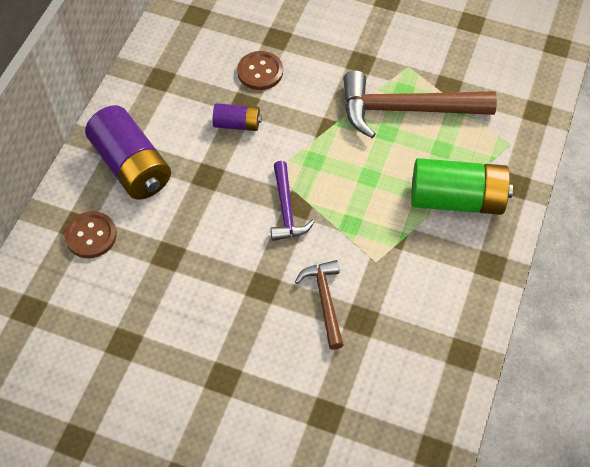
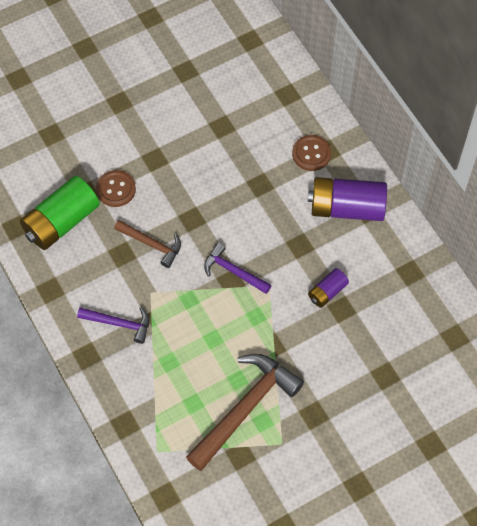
camera: 130 degrees right, 5 degrees up
brown button [237,51,283,90] -> brown button moved to [96,170,136,207]
green battery [411,158,513,215] -> green battery moved to [20,176,100,250]
none -> purple hammer [77,307,149,344]

